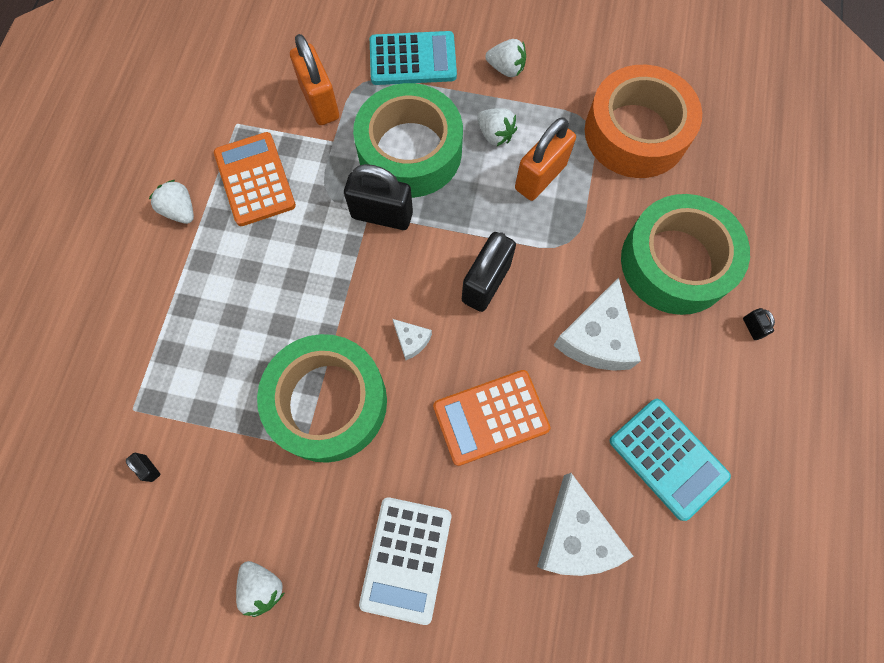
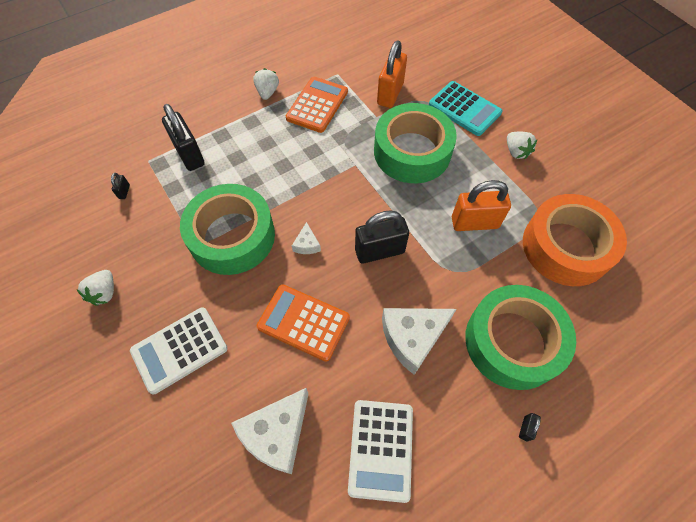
camera: 45 degrees right, 10 degrees down
black padlock [344,164,413,230] -> black padlock moved to [162,104,205,171]
white strawberry [477,108,517,146] -> none
turquoise calculator [610,399,731,521] -> white calculator [348,400,413,503]

